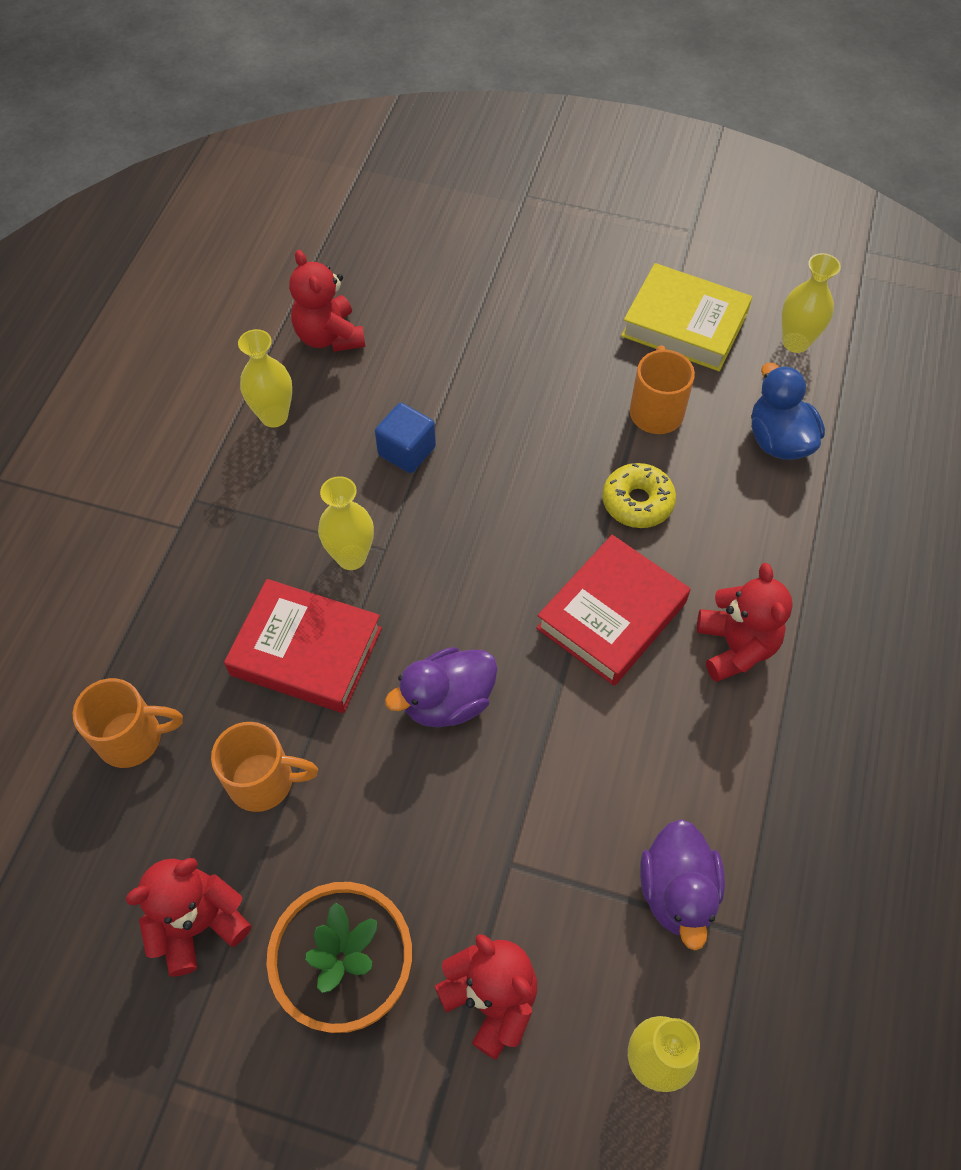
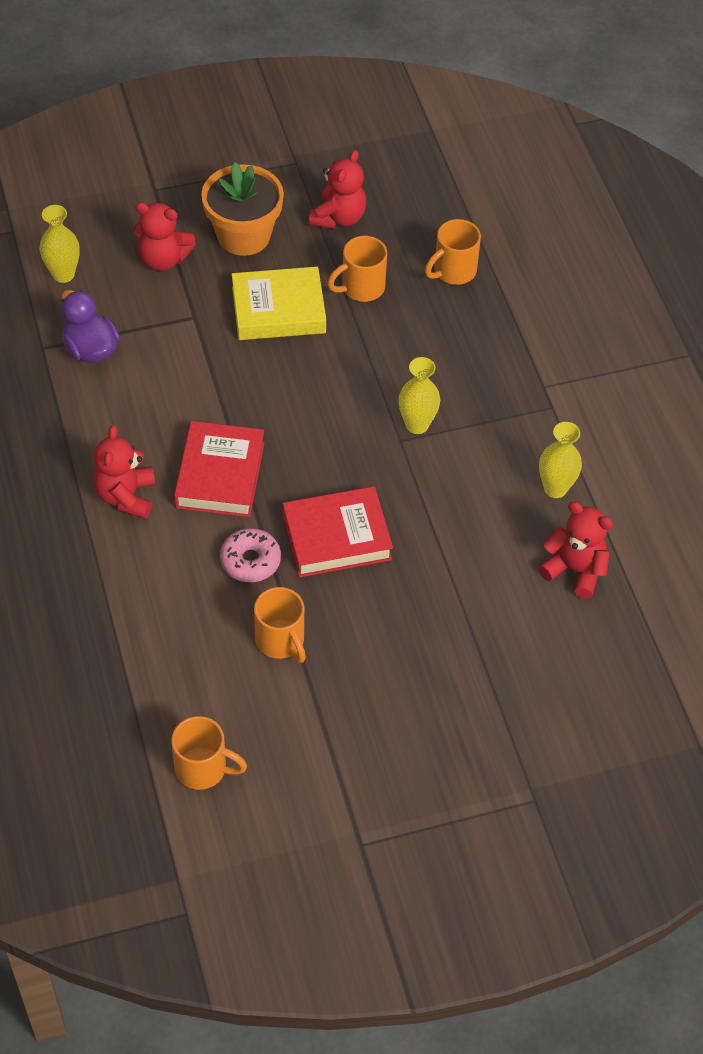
camera: 145 degrees right, 5 degrees down
red book [224,579,382,713] -> red book moved to [283,486,393,577]
blue cube [375,403,436,473] -> none
purple duck [385,647,498,727] -> none
yellow donut [602,463,676,528] -> pink donut [220,528,281,582]
yellow book [621,263,752,371] -> yellow book moved to [232,267,326,340]
red teddy bear [697,563,793,682] -> red teddy bear turned 45 degrees clockwise [94,425,155,519]
blue duck [752,363,825,460] -> none
yellow vase [782,253,841,353] -> orange mug [171,716,247,790]

